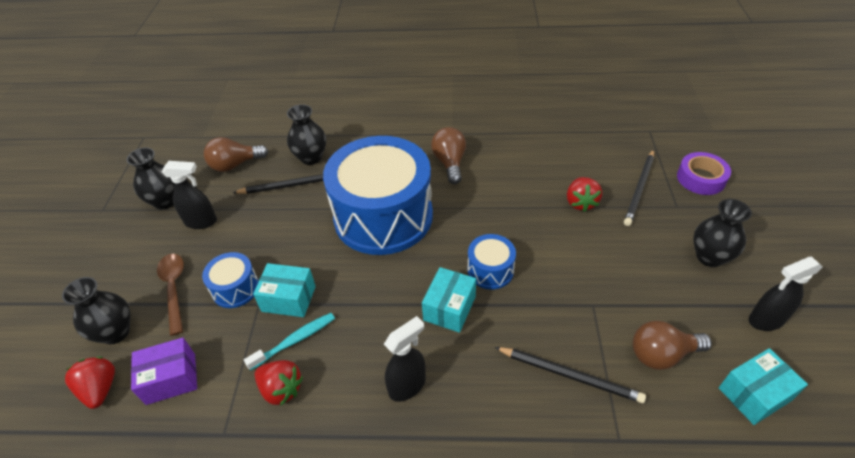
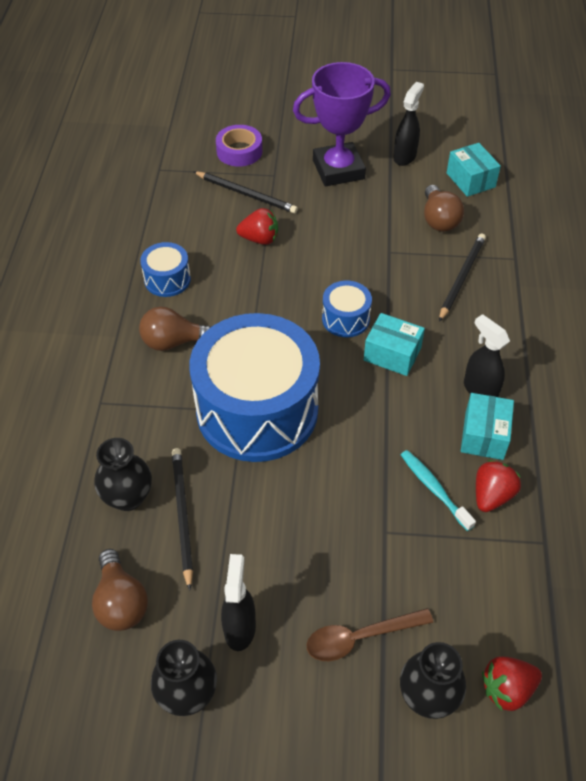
camera: 90 degrees left, 5 degrees up
purple box [131,338,197,405] -> none
blue drum [202,252,259,308] -> blue drum moved to [140,242,191,297]
turquoise box [253,263,316,317] -> turquoise box moved to [461,393,514,460]
black vase [693,199,752,267] -> purple trophy [293,62,391,186]
black spray bottle [749,257,823,331] -> black spray bottle turned 135 degrees counterclockwise [393,82,424,166]

